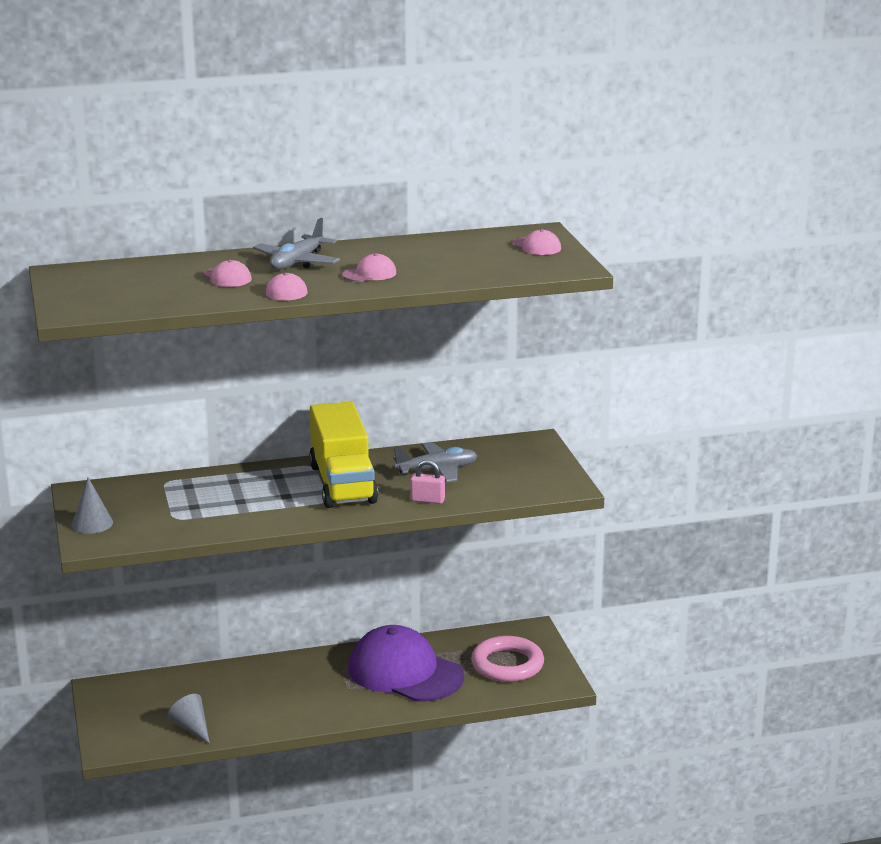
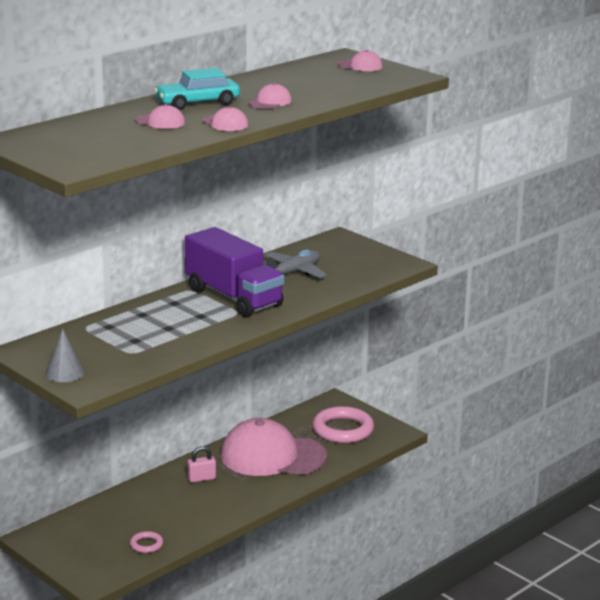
camera: 30 degrees left, 0 degrees up
grey cone [167,694,210,744] -> pink ring [130,531,163,553]
grey plane [253,218,340,270] -> turquoise car [154,68,240,110]
yellow truck [309,402,378,508] -> purple truck [185,227,284,317]
purple cap [349,625,464,702] -> pink cap [221,418,327,476]
pink padlock [411,460,445,504] -> pink padlock moved to [187,446,216,483]

